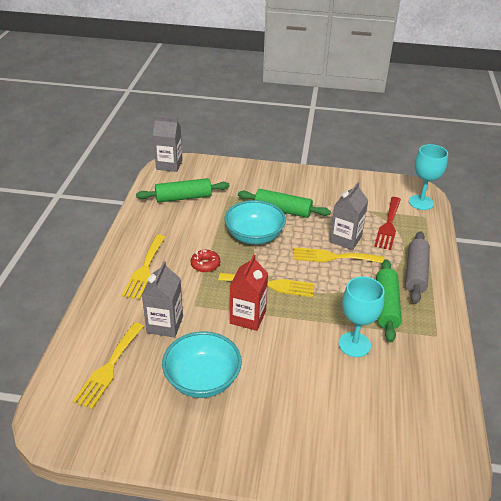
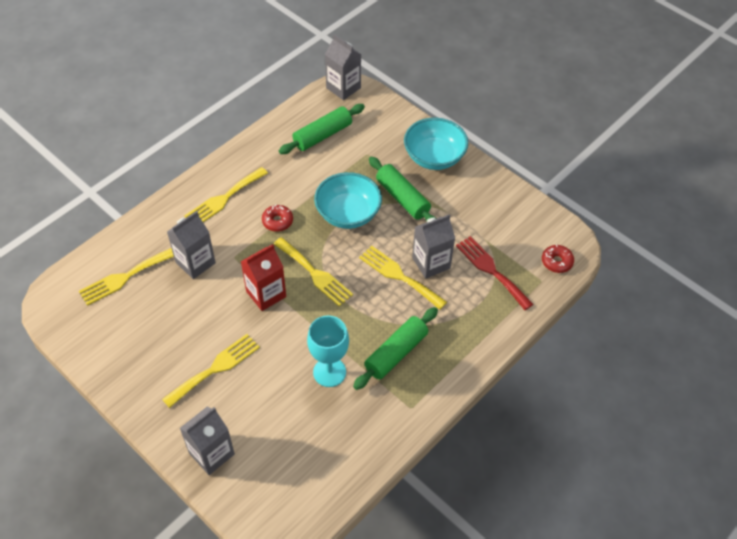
camera: 35 degrees right, 15 degrees up
green rolling pin [136,178,229,203] -> green rolling pin turned 60 degrees counterclockwise [279,104,365,154]
turquoise bowl [162,331,242,398] -> turquoise bowl moved to [404,118,468,170]
red fork [374,197,401,250] -> red fork turned 90 degrees clockwise [456,236,533,310]
grey rolling pin [405,231,430,304] -> none
turquoise goblet [409,144,448,210] -> red donut [542,245,574,273]
none -> yellow fork [162,334,260,408]
none -> grey carton [180,407,235,475]

